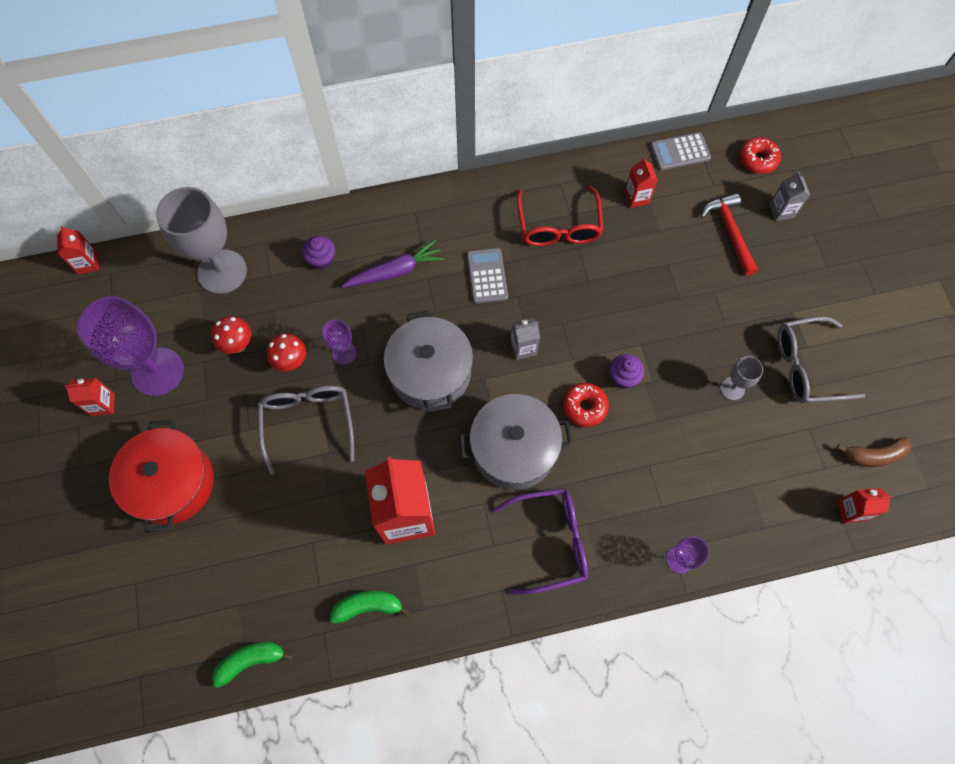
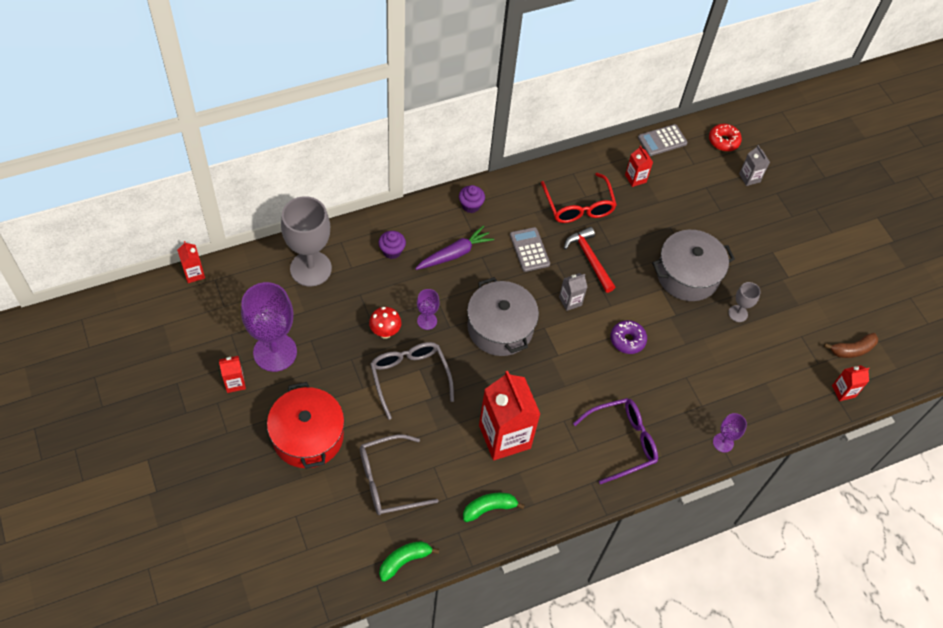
camera: 15 degrees left, 10 degrees down
red mushroom [211,316,251,354] -> none
grey pot [459,394,573,490] -> grey pot moved to [652,230,735,301]
red donut [563,383,609,427] -> purple donut [610,320,647,354]
purple cupcake [609,354,644,388] -> purple cupcake moved to [459,185,485,213]
red hammer [701,193,758,276] -> red hammer moved to [564,227,616,293]
grey glasses [778,316,865,404] -> grey glasses moved to [360,435,439,515]

